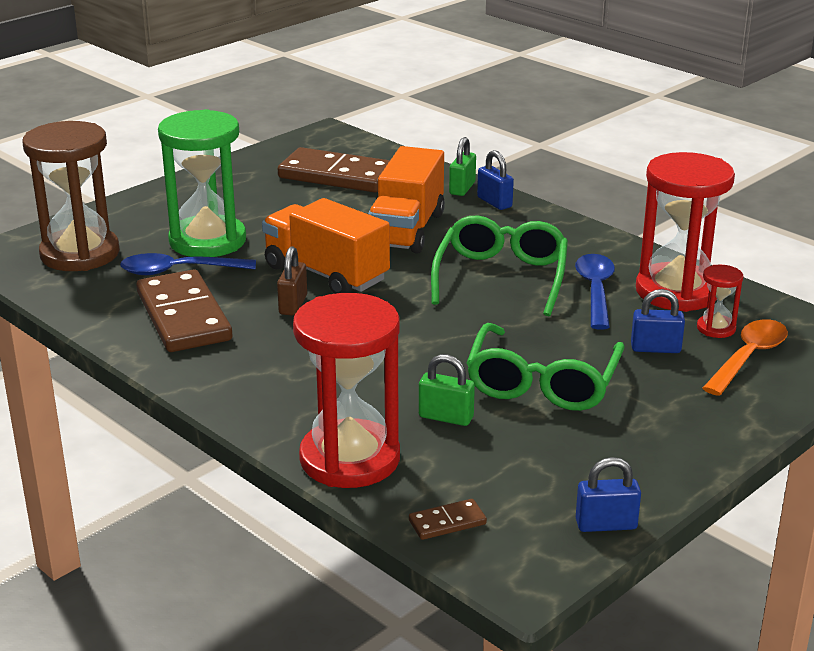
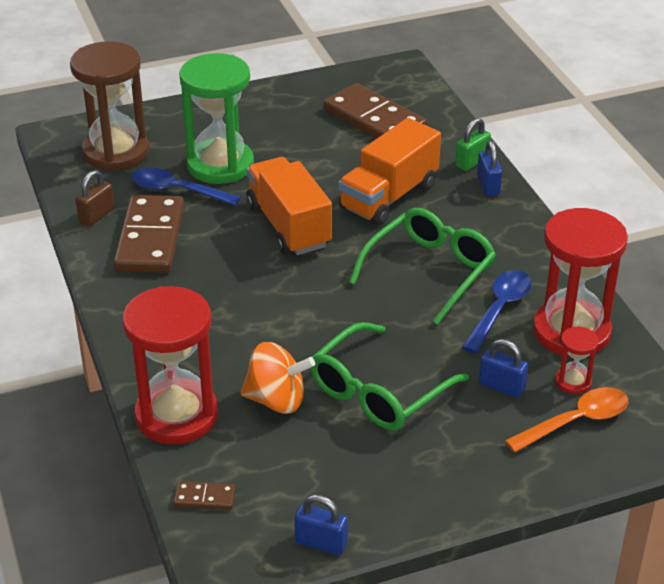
camera: 25 degrees right, 10 degrees up
brown padlock [277,246,307,316] -> brown padlock moved to [75,170,115,227]
green padlock [419,354,475,426] -> orange spinning top [240,342,315,414]

